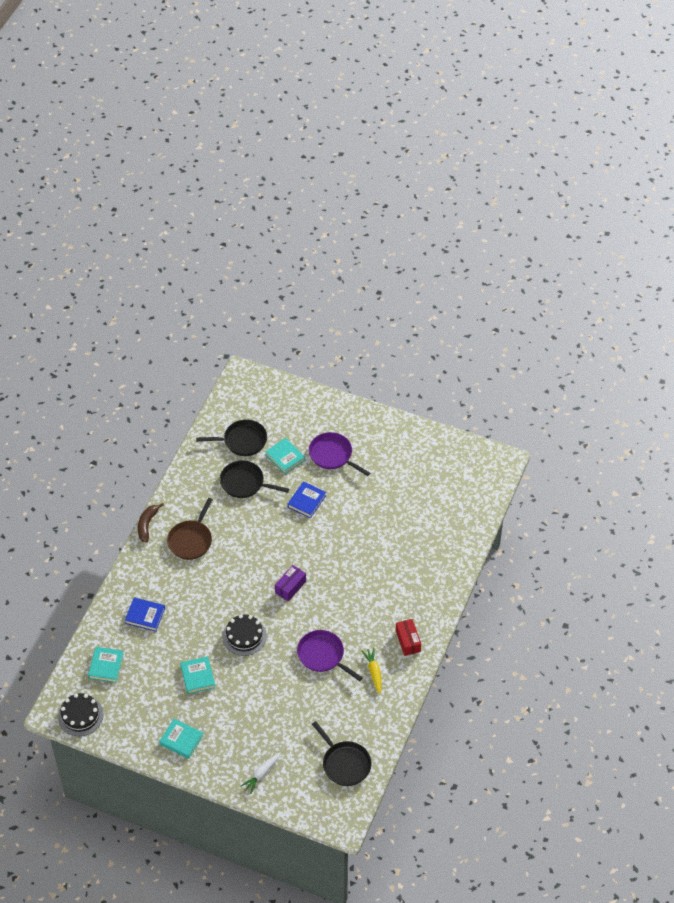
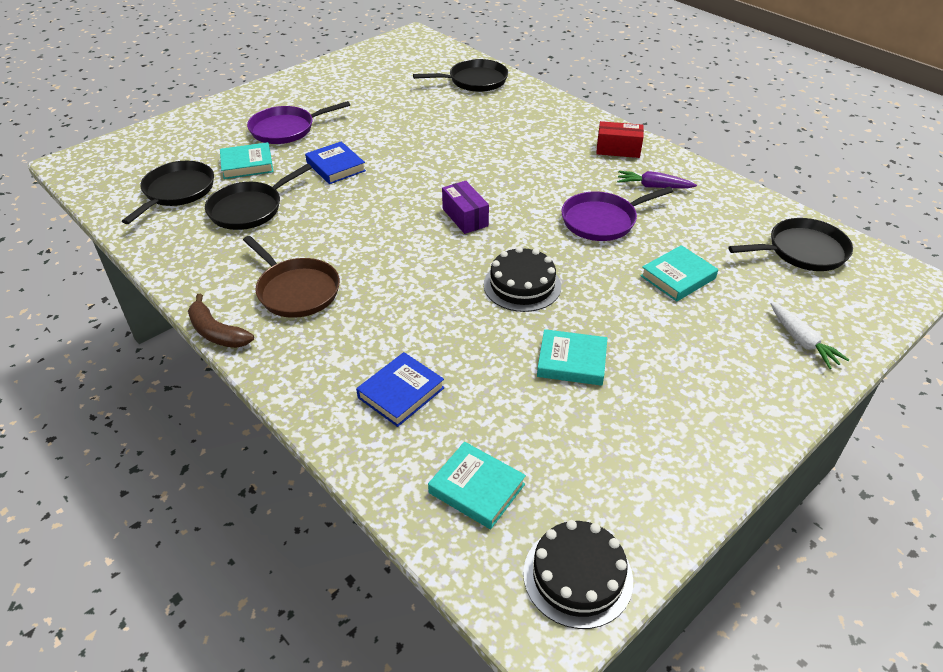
camera: 65 degrees left, 10 degrees down
turquoise book [159,719,203,759] -> turquoise book moved to [640,245,718,301]
yellow carrot [362,648,381,694] -> purple carrot [617,171,697,188]
none -> black pan [413,59,508,92]

